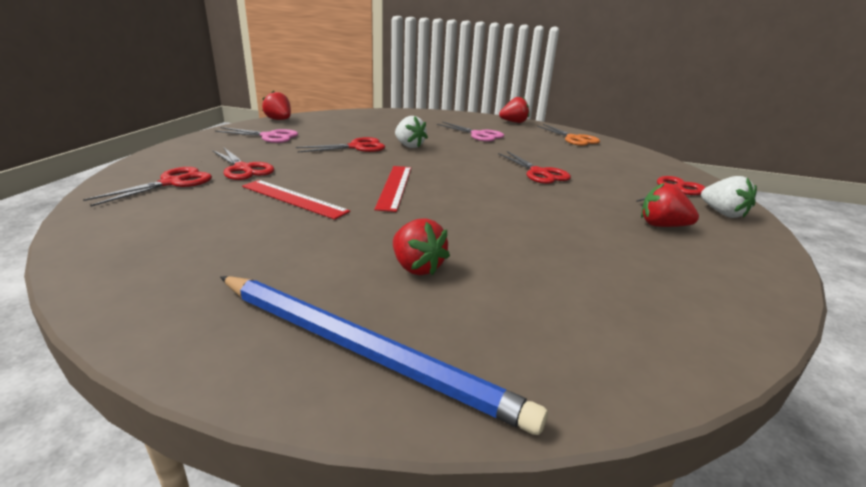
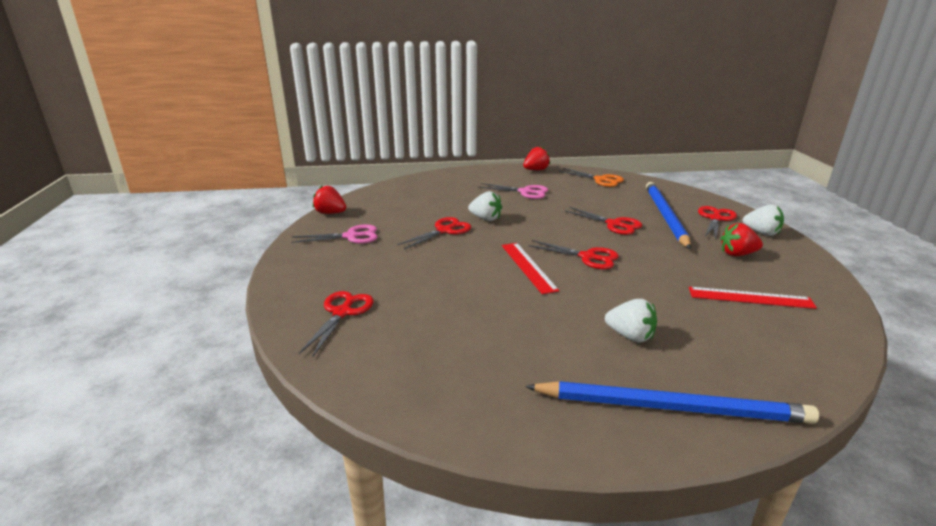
camera: 20 degrees left, 0 degrees up
red scissors [213,148,274,180] -> red scissors moved to [528,240,619,269]
red ruler [242,180,350,220] -> red ruler moved to [689,287,817,309]
red strawberry [393,218,450,276] -> white strawberry [605,299,657,343]
none -> blue pencil [646,182,691,249]

